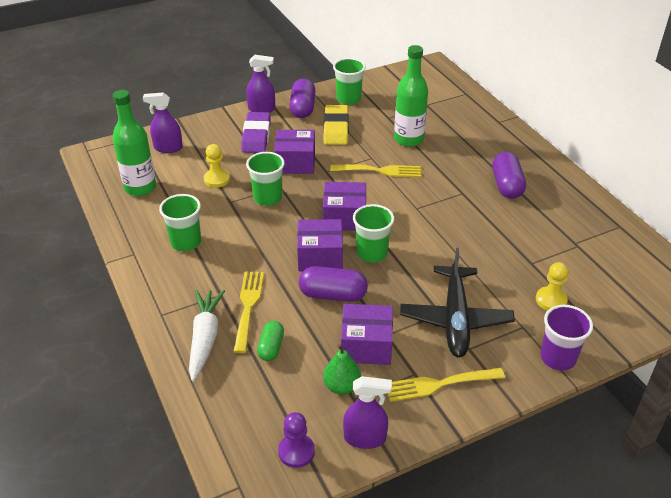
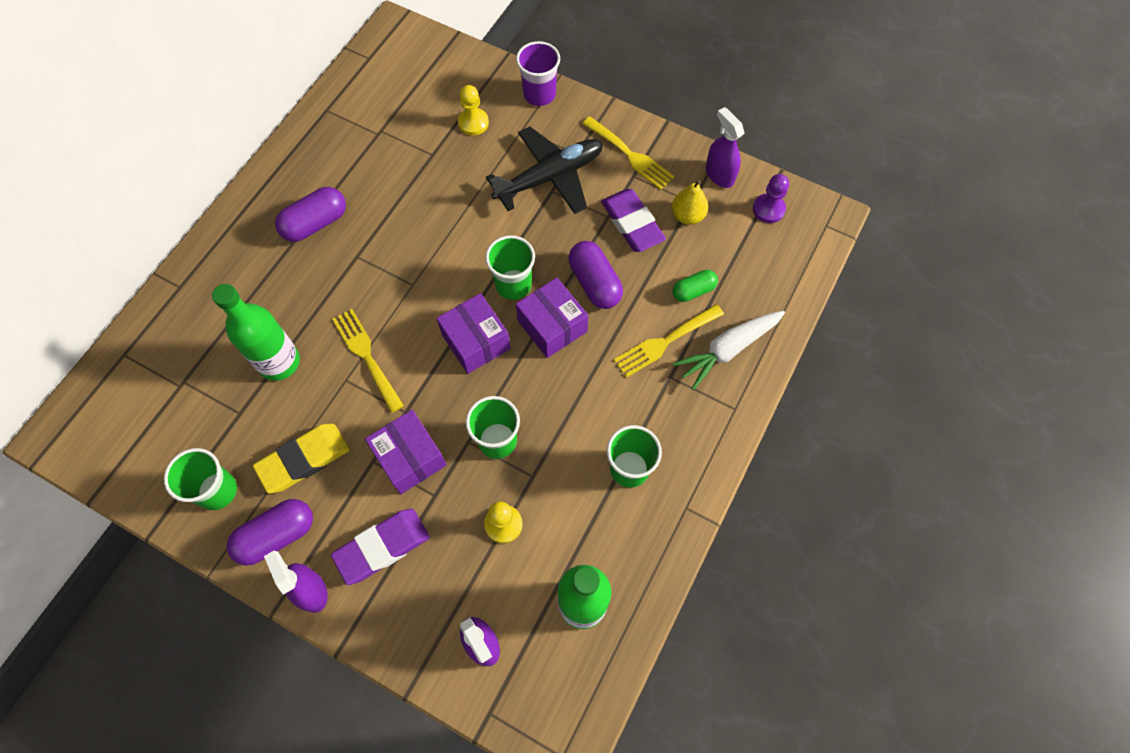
camera: 125 degrees left, 25 degrees up
green pear [323,344,361,395] -> yellow pear [672,180,708,225]
purple box [341,304,393,365] -> purple eraser [601,189,666,252]

